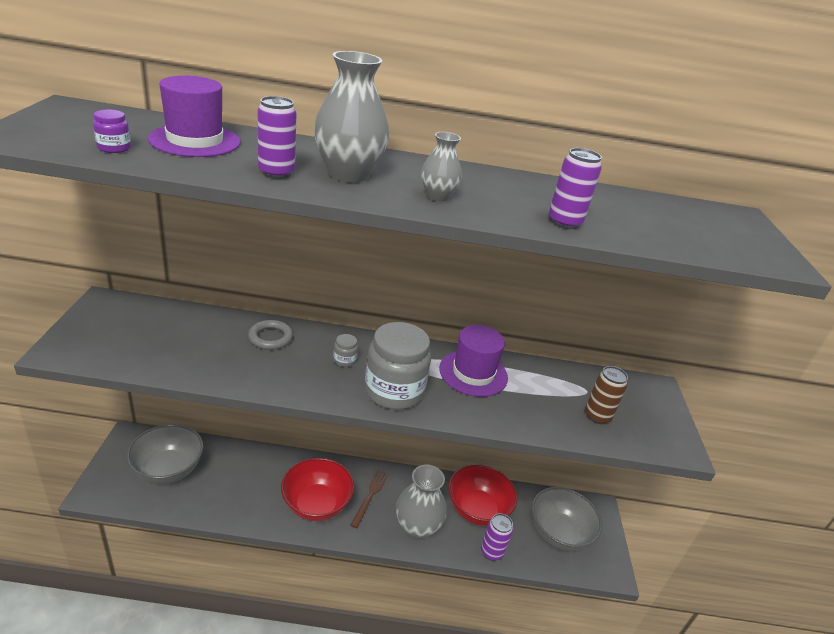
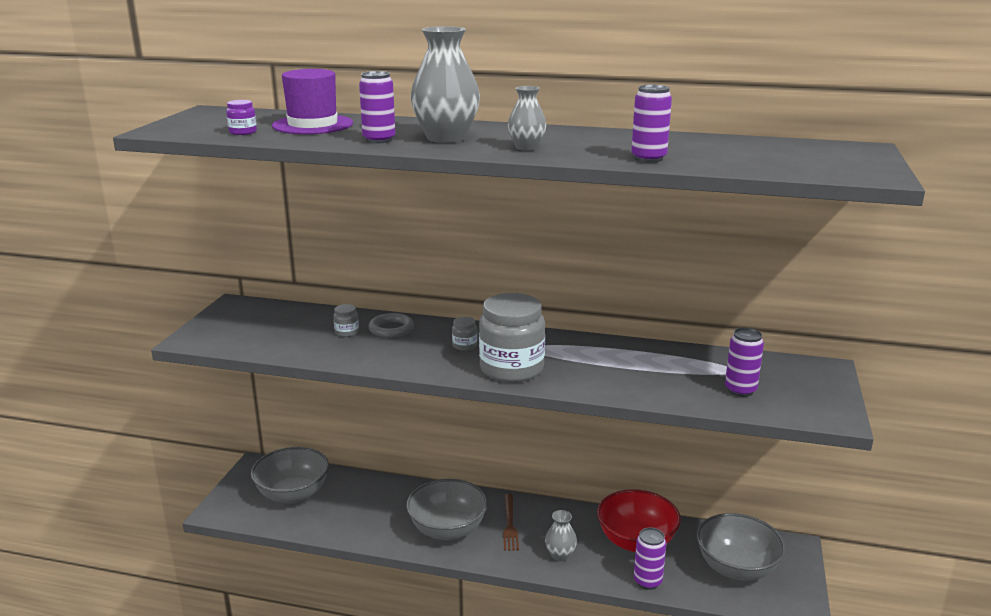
camera: 15 degrees right, 10 degrees down
red bowl [281,458,354,521] -> grey bowl [406,479,488,540]
brown fork [350,470,389,528] -> brown fork turned 150 degrees clockwise [503,494,519,551]
grey vase [396,465,447,540] -> grey vase [545,510,577,561], size x0.54
purple hat [439,325,508,397] -> none
brown can [585,366,628,424] -> purple can [725,328,764,397]
none -> grey jar [333,304,359,337]

